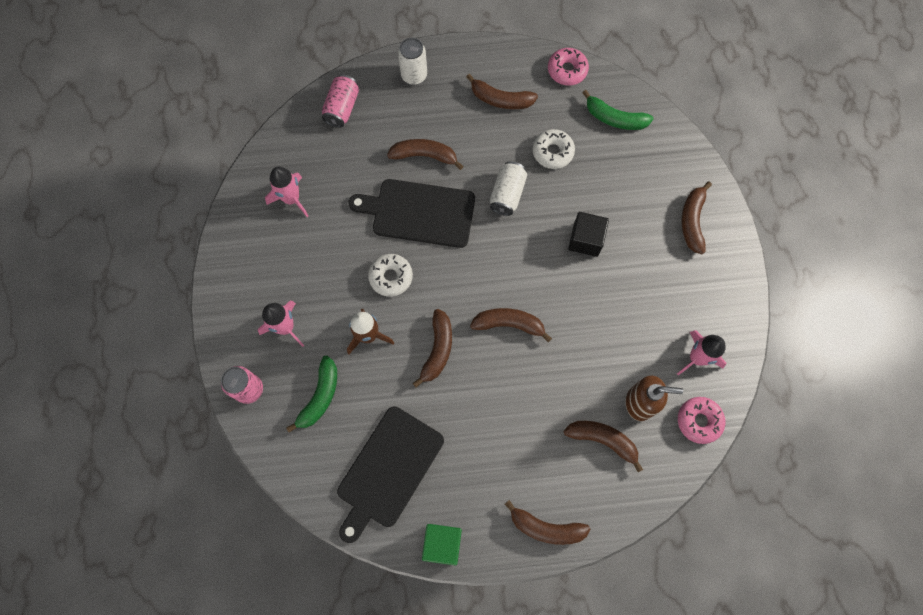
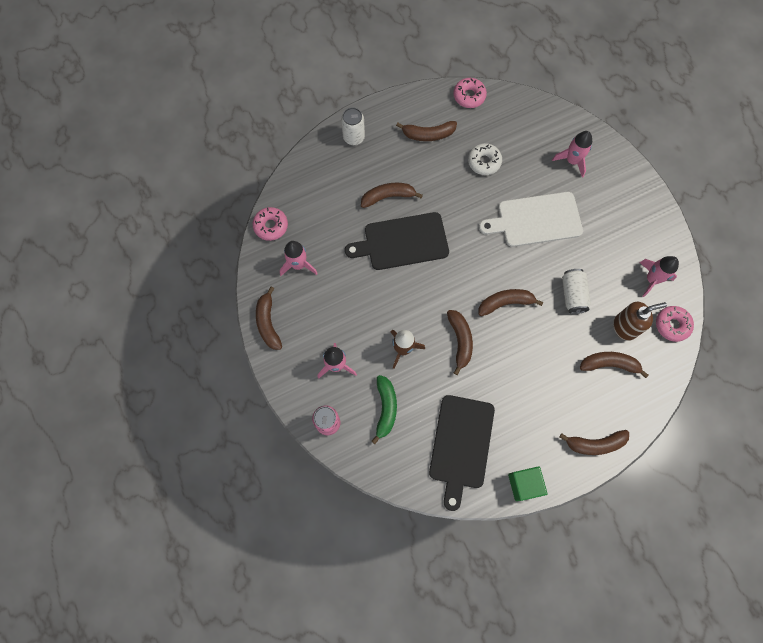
camera: 20 degrees left, 0 degrees up
pink can [322,75,359,128] -> none
white donut [368,254,413,297] -> none
white can [490,161,527,216] -> white can moved to [562,269,591,314]
black cube [568,212,609,257] -> white cutting board [479,192,583,247]
green banana [582,90,654,130] -> none
brown banana [681,181,712,254] -> brown banana moved to [256,287,282,350]
none -> pink donut [252,207,288,241]
none -> pink rocket [552,131,592,178]

